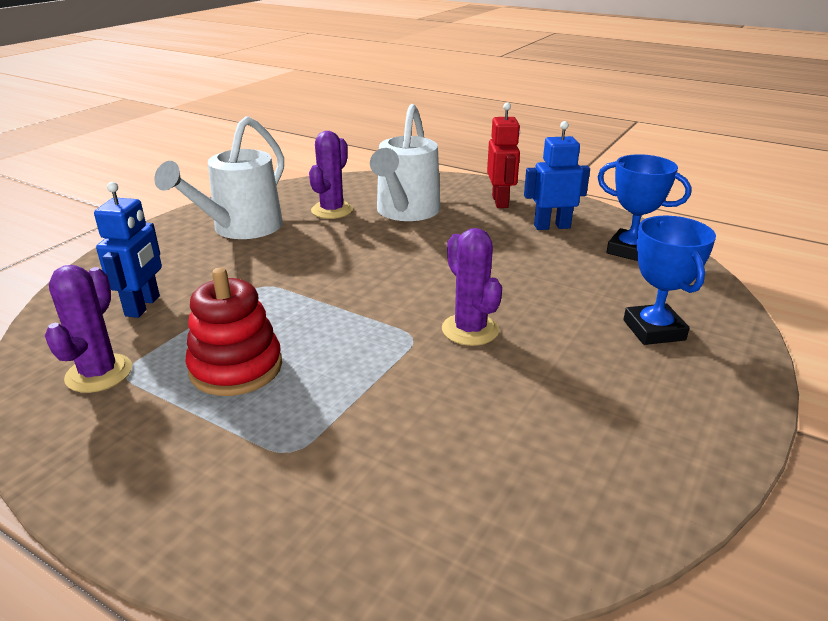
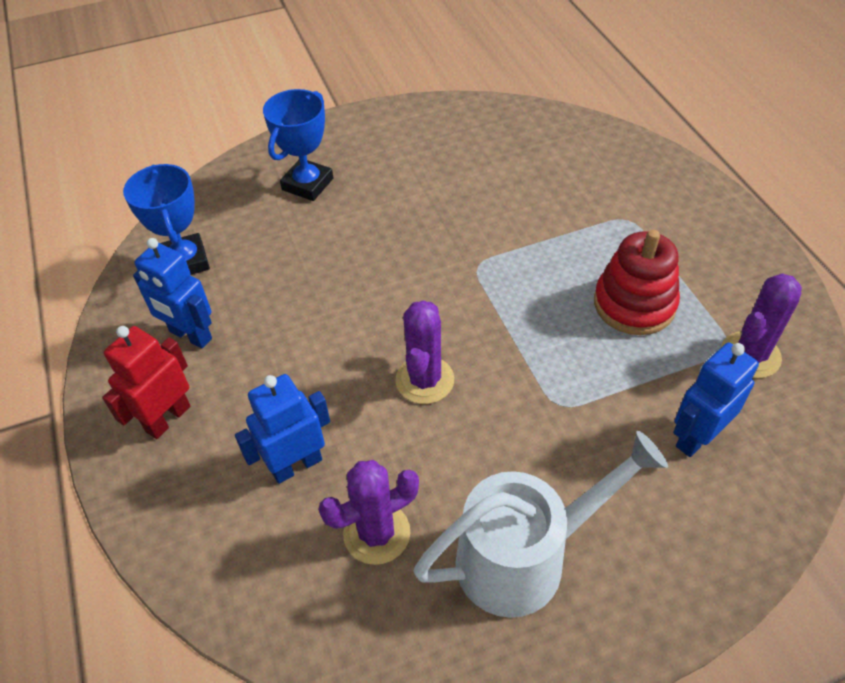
camera: 140 degrees left, 20 degrees up
white watering can [370,104,440,221] -> blue robot [235,374,330,484]
purple cactus [442,228,502,346] -> purple cactus moved to [395,301,454,404]

